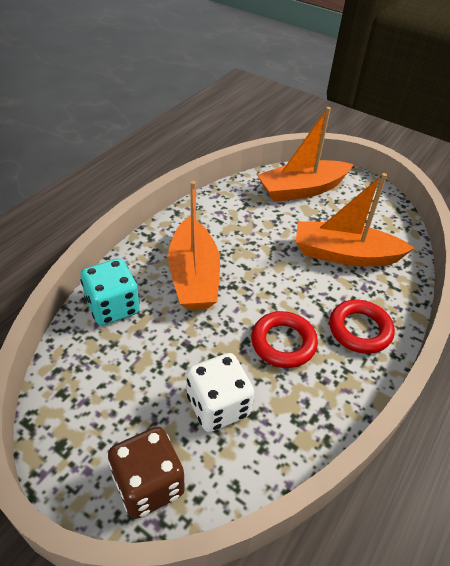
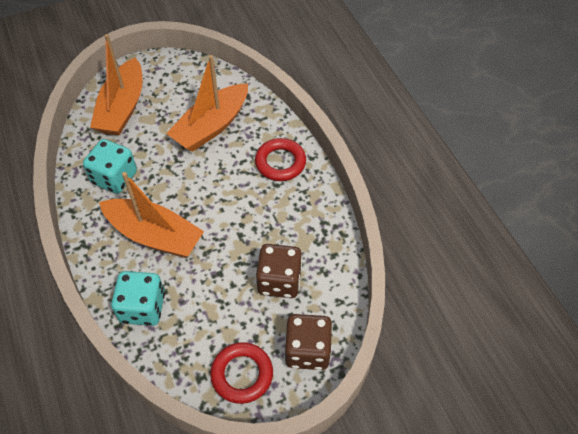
camera: 55 degrees left, 10 degrees up
white dice [187,353,254,432] -> brown dice [256,244,302,298]
red ring [251,311,318,368] -> red ring moved to [210,342,273,404]
none -> turquoise dice [83,139,137,194]

